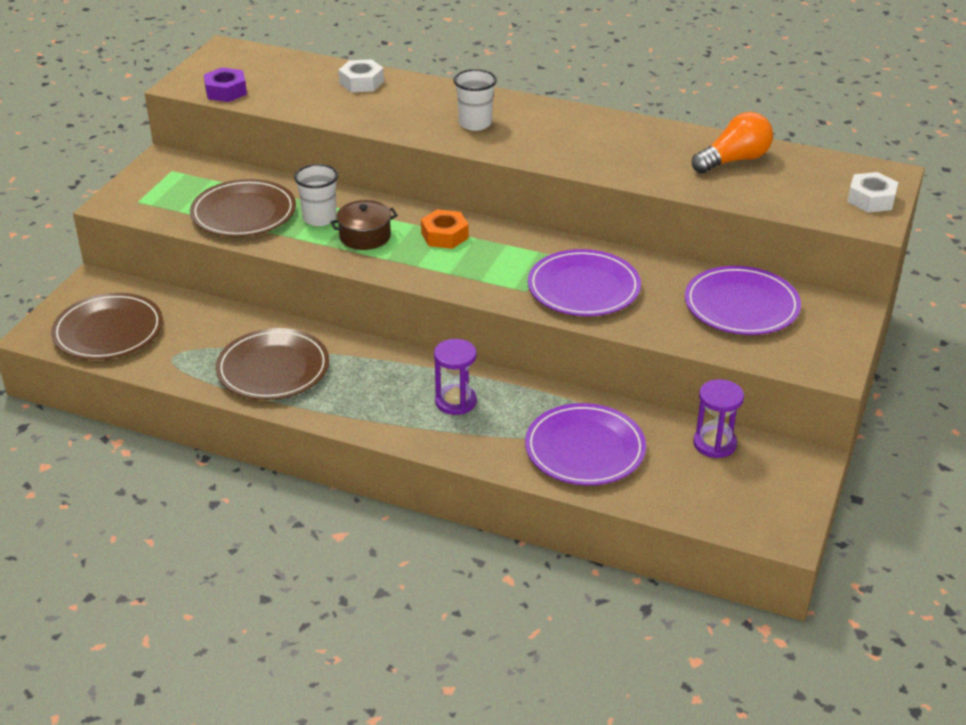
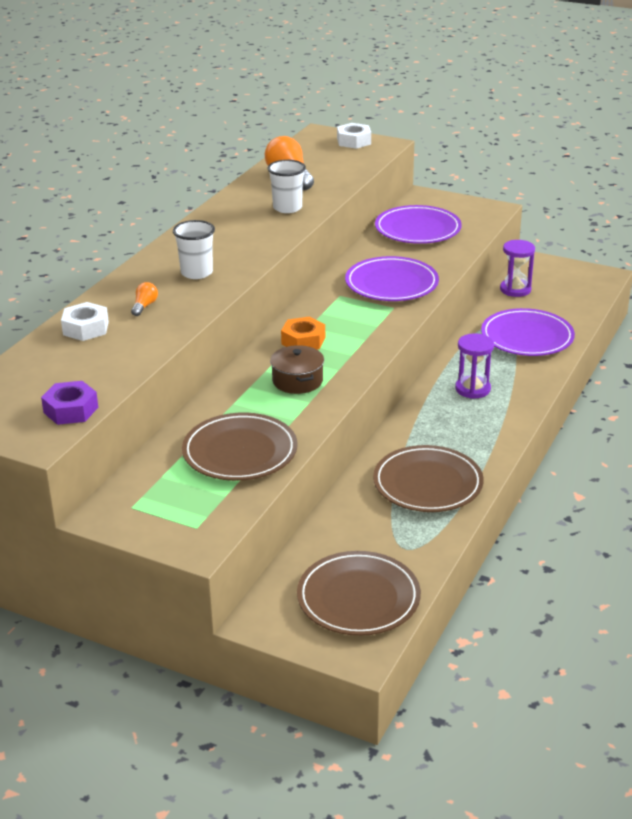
camera: 85 degrees left, 5 degrees down
white cup [294,164,338,226] -> white cup moved to [268,160,306,213]
none -> orange light bulb [131,282,158,316]

